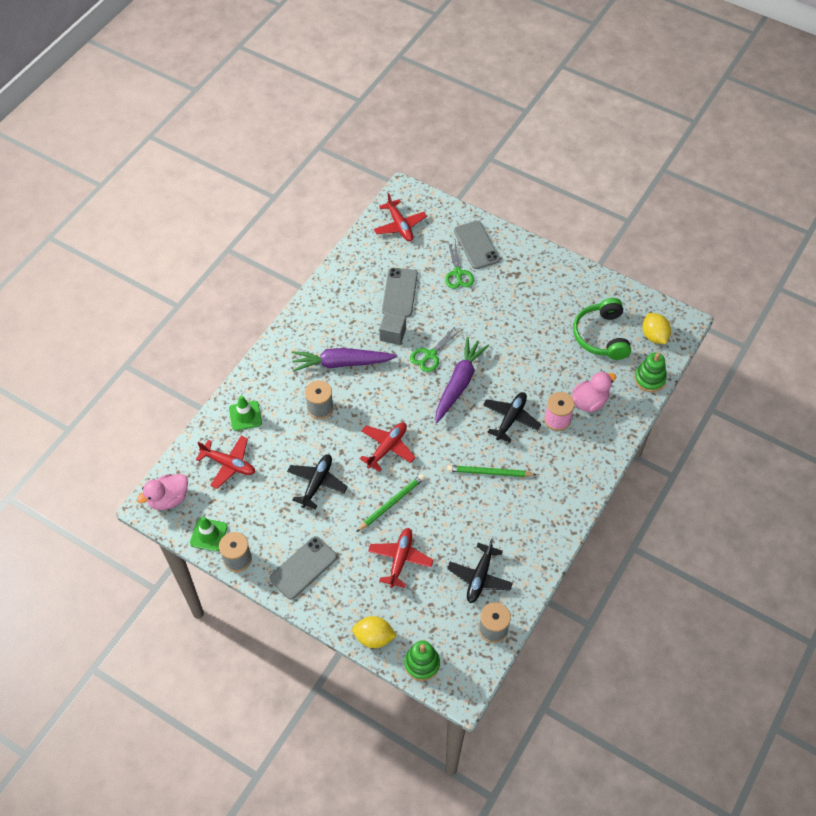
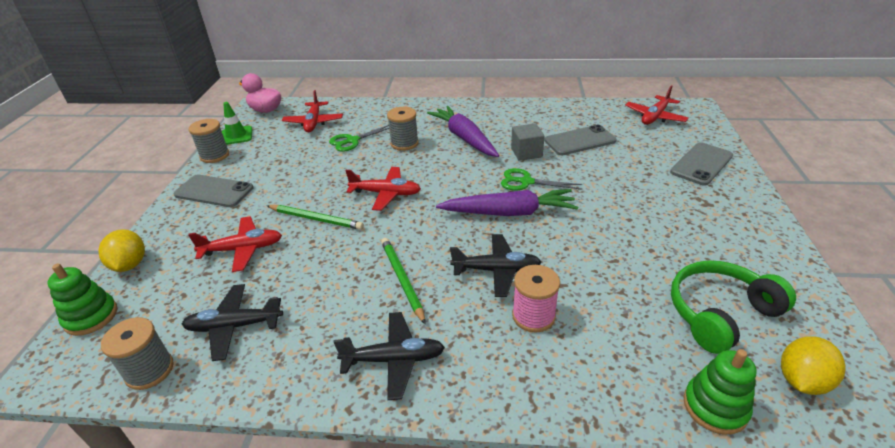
camera: 65 degrees right, 20 degrees down
green traffic cone [229,395,262,431] -> none
black plane [287,454,348,509] -> black plane moved to [333,312,445,400]
green scissors [445,241,474,289] -> green scissors moved to [329,125,389,152]
pink duck [572,371,616,412] -> none

